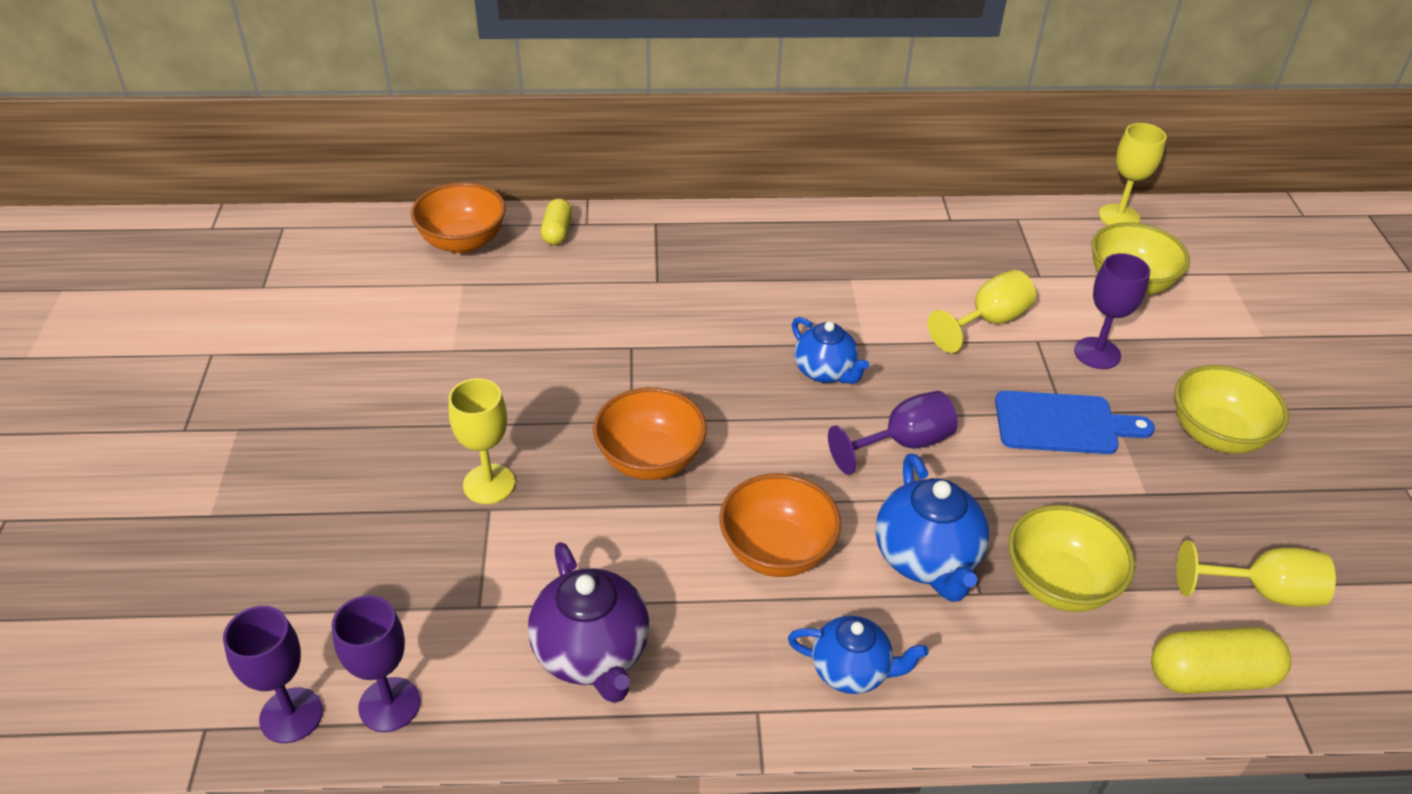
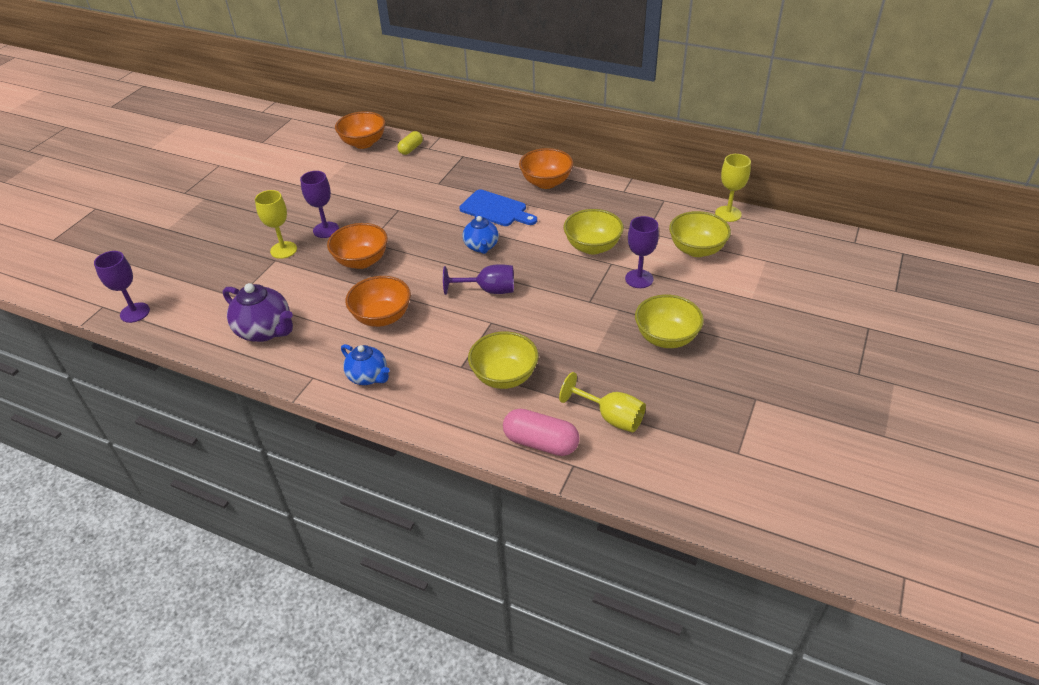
camera: 30 degrees right, 0 degrees up
purple goblet [332,595,421,732] -> purple goblet moved to [300,171,339,238]
purple teapot [528,542,649,703] -> purple teapot turned 60 degrees counterclockwise [223,283,293,342]
blue teapot [875,454,989,602] -> none
yellow goblet [928,270,1036,353] -> yellow bowl [564,209,624,254]
blue cutting board [995,391,1155,454] -> blue cutting board moved to [459,189,537,226]
yellow capsule [1151,627,1291,694] -> pink capsule [503,409,580,456]
none -> orange bowl [519,148,573,189]

